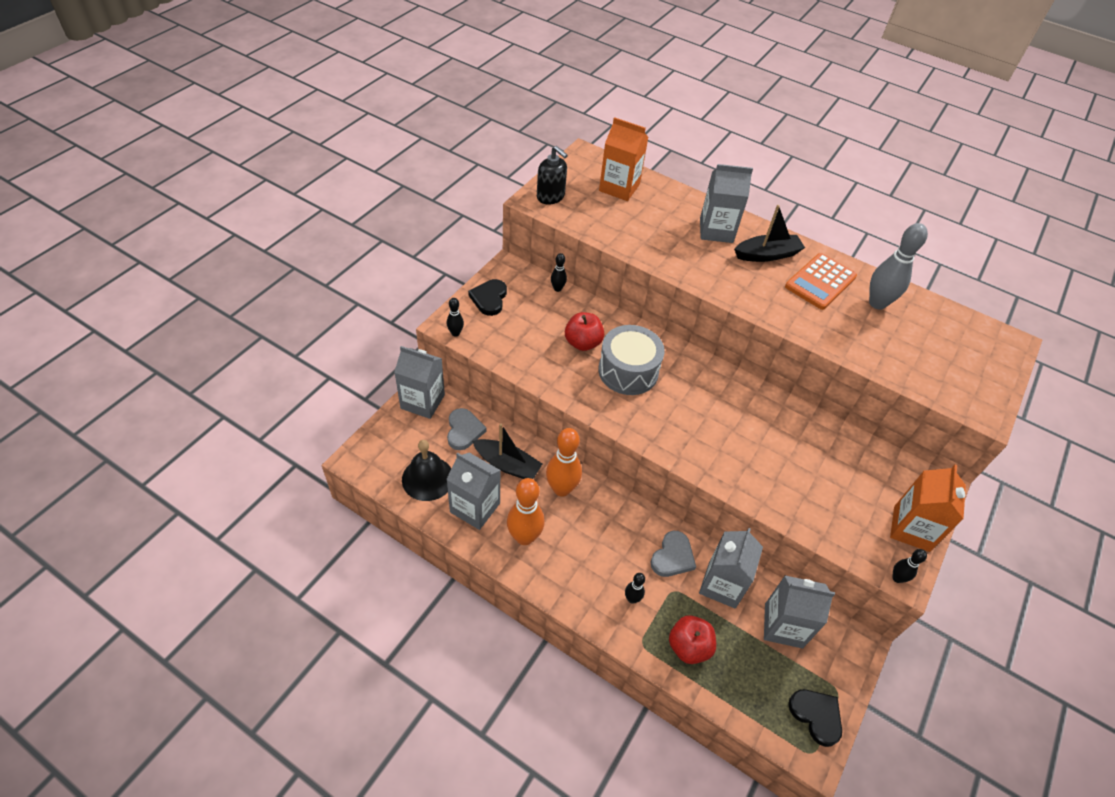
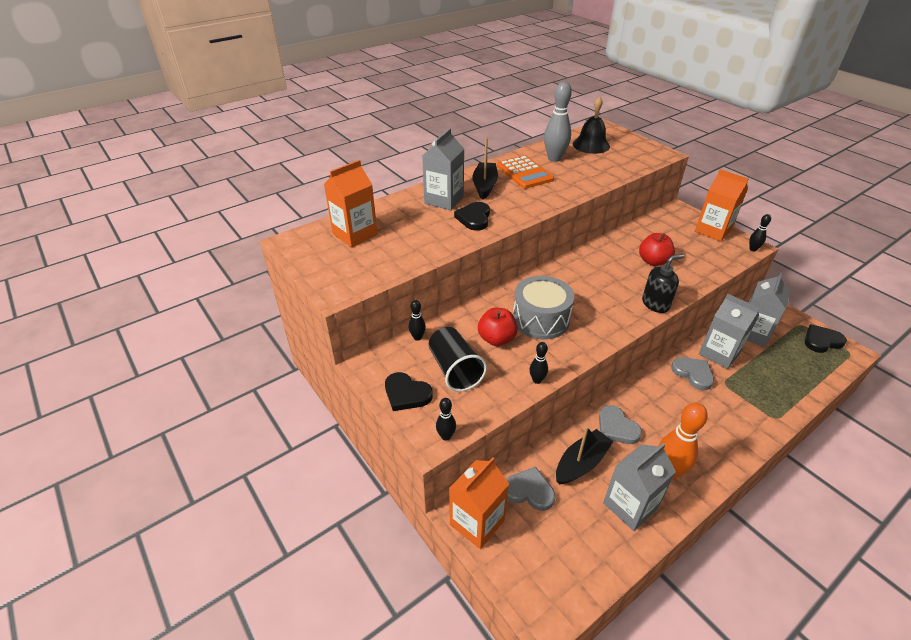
camera: 65 degrees left, 10 degrees down
grey carton [394,346,445,419] -> orange carton [449,457,509,549]
black bell [402,440,451,501] -> black bell moved to [573,96,610,154]
black soap dispenser [537,146,568,205] -> black soap dispenser moved to [642,254,684,313]
orange bowling pin [546,428,582,497] -> grey heart [599,405,642,444]
black bowling pin [625,573,645,604] -> black bowling pin moved to [530,342,548,384]
red apple [669,615,716,664] -> red apple moved to [639,233,675,266]
none -> black cup [429,327,487,392]
none -> black heart [454,202,490,231]

